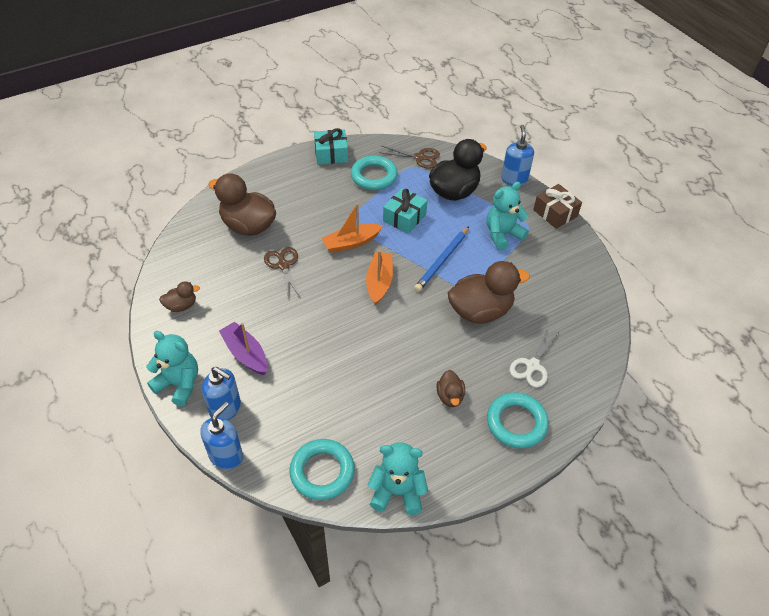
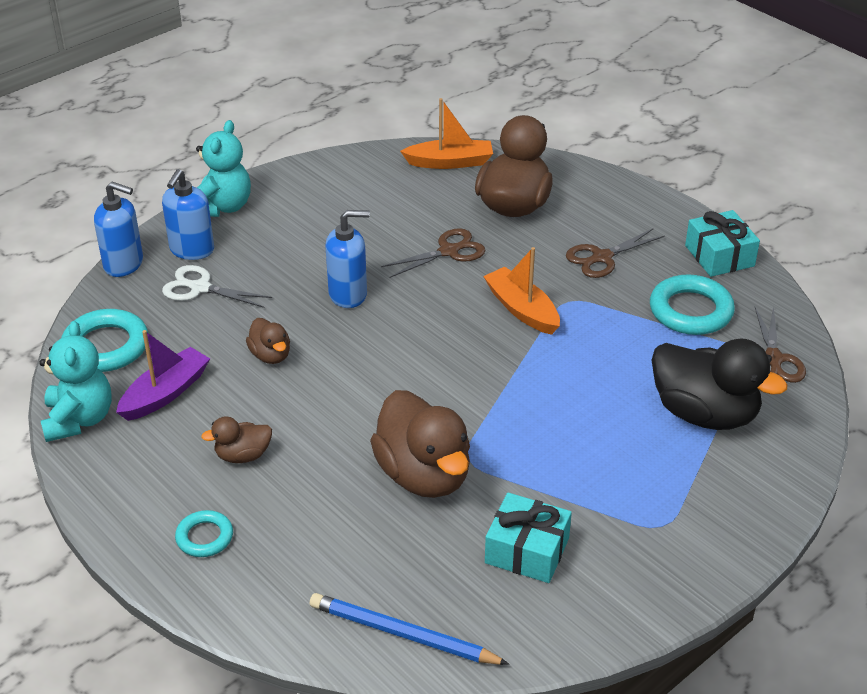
camera: 80 degrees right, 10 degrees down
brown duck [159,281,200,312] -> brown duck moved to [246,318,290,364]
purple boat [219,322,267,375] -> purple boat moved to [116,330,210,421]
orange boat [366,250,393,305] -> orange boat moved to [400,98,493,169]
turquoise gift [383,188,428,234] -> turquoise gift moved to [485,492,572,583]
blue pencil [414,226,469,292] -> blue pencil moved to [310,593,509,665]
turquoise teddy bear [487,182,529,251] -> none
turquoise ring [487,392,549,449] -> turquoise ring [175,510,233,557], size x0.58
blue soap dispenser [501,125,534,185] -> blue soap dispenser moved to [325,210,370,308]
white scissors [509,328,560,388] -> white scissors moved to [162,265,272,308]
brown gift [533,184,582,229] -> none
none -> brown scissors [566,228,665,278]

